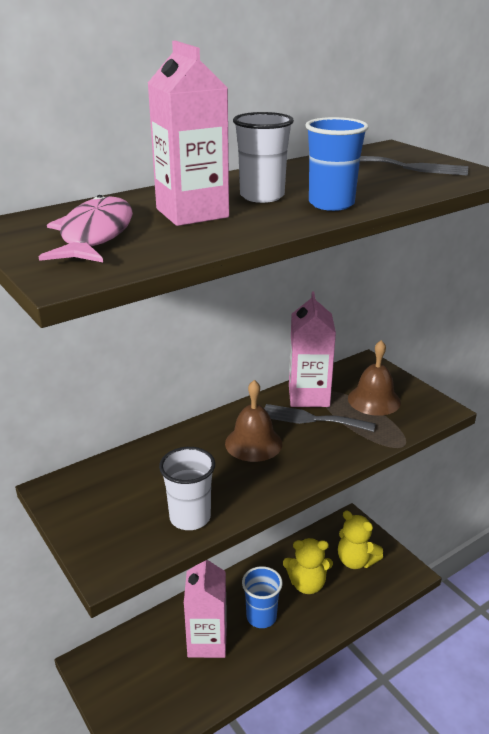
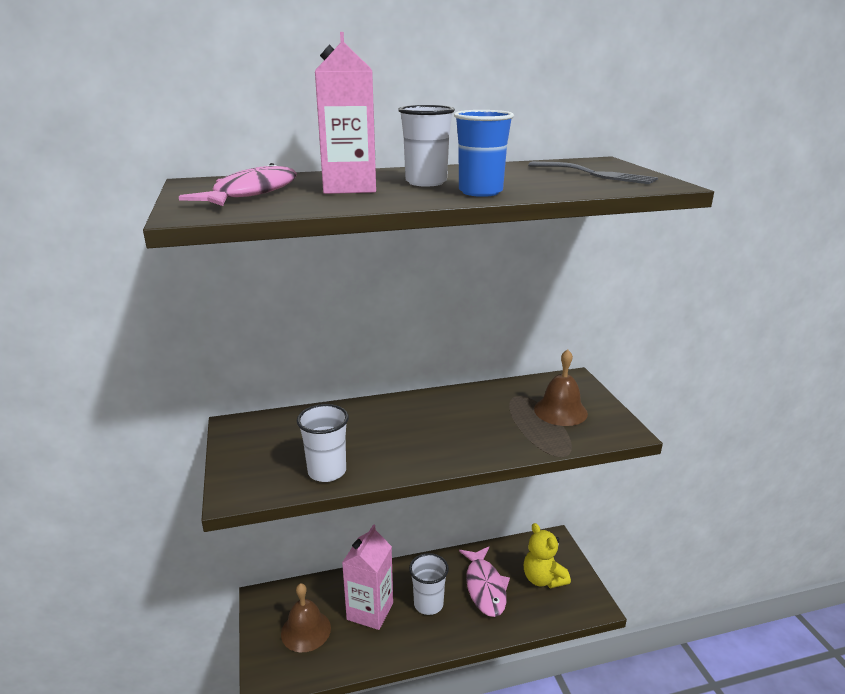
camera: 20 degrees right, 5 degrees down
brown bell [225,380,282,462] -> brown bell moved to [281,583,331,652]
blue cup [242,566,283,628] -> white cup [409,553,449,615]
grey fork [264,404,376,432] -> none
yellow teddy bear [283,538,333,594] -> pink fish [459,547,510,617]
pink carton [289,292,336,407] -> none

